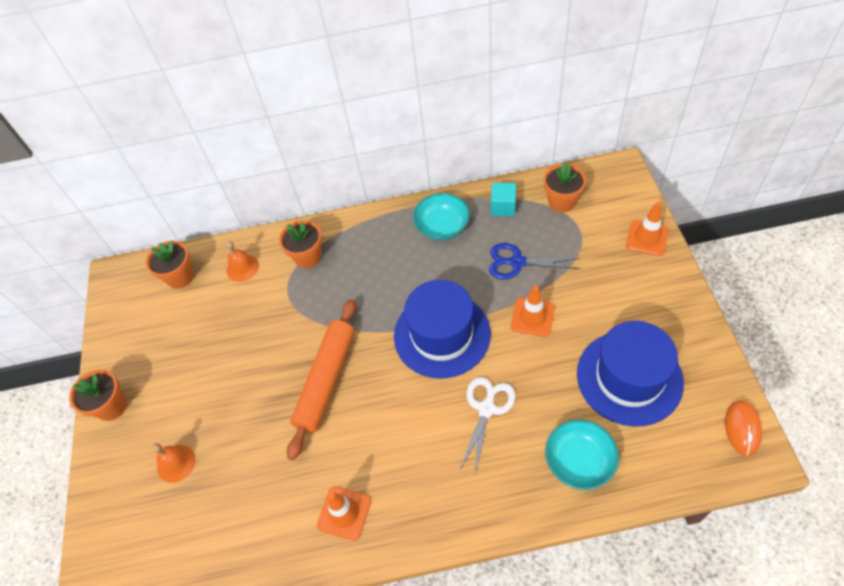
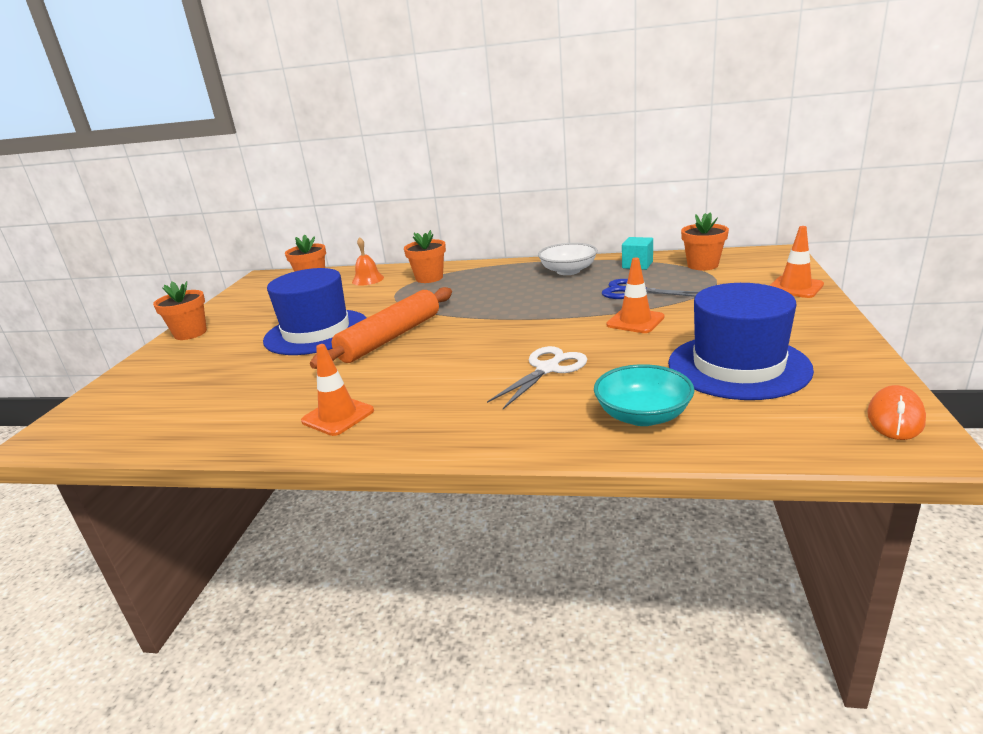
camera: 15 degrees right, 30 degrees down
orange bell [152,443,196,483] -> none
blue hat [394,280,491,379] -> blue hat moved to [263,268,367,355]
turquoise bowl [413,193,470,240] -> white bowl [538,243,598,275]

